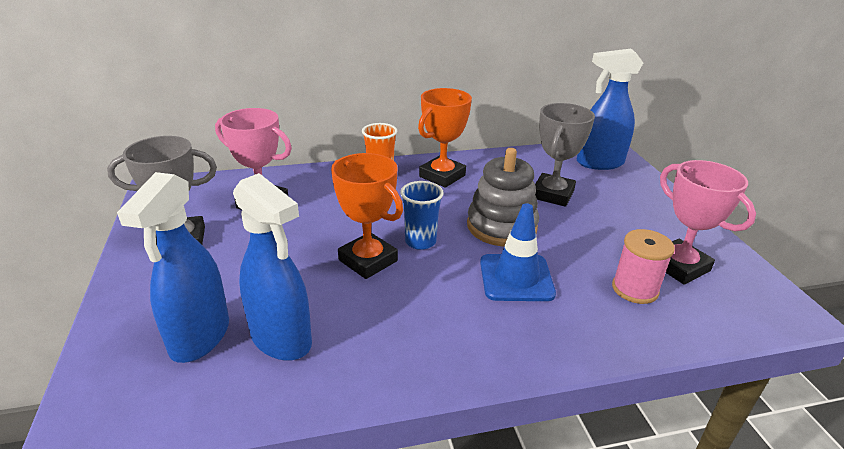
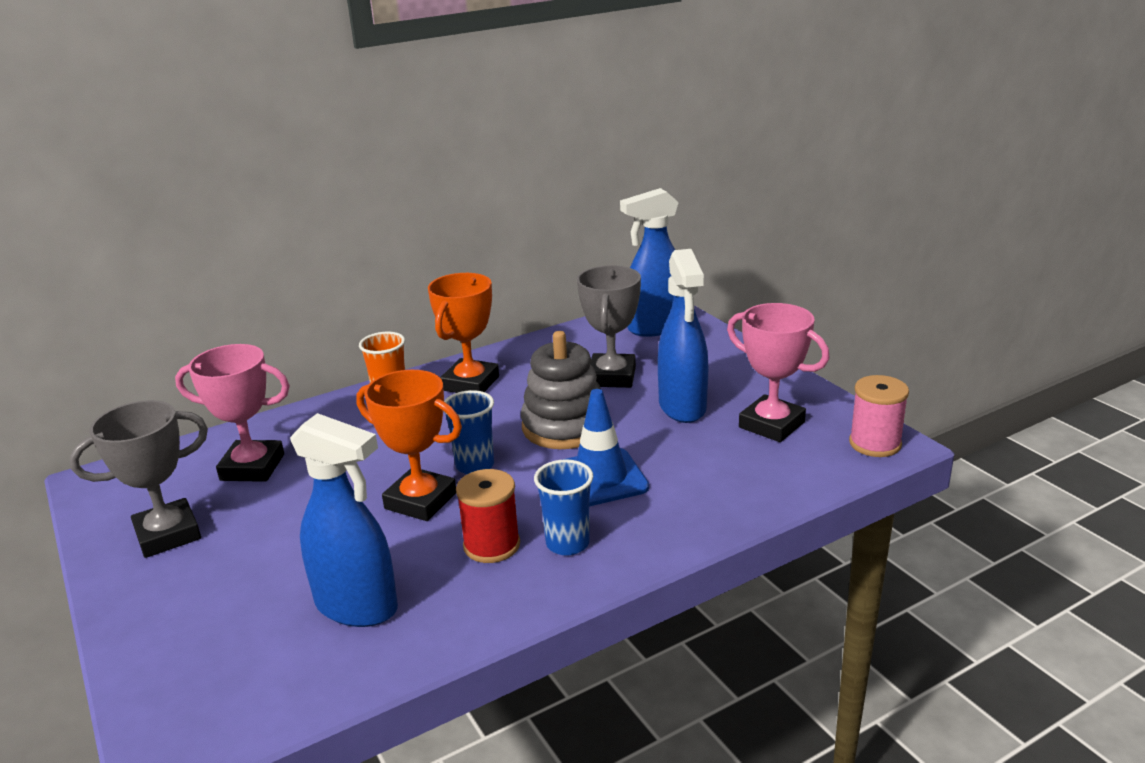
camera: 15 degrees left, 5 degrees down
blue spray bottle [117,172,229,363] -> blue spray bottle moved to [658,249,708,423]
pink spool [612,229,675,304] -> pink spool moved to [849,375,909,457]
none -> red spool [456,469,520,563]
none -> blue cup [534,459,593,555]

